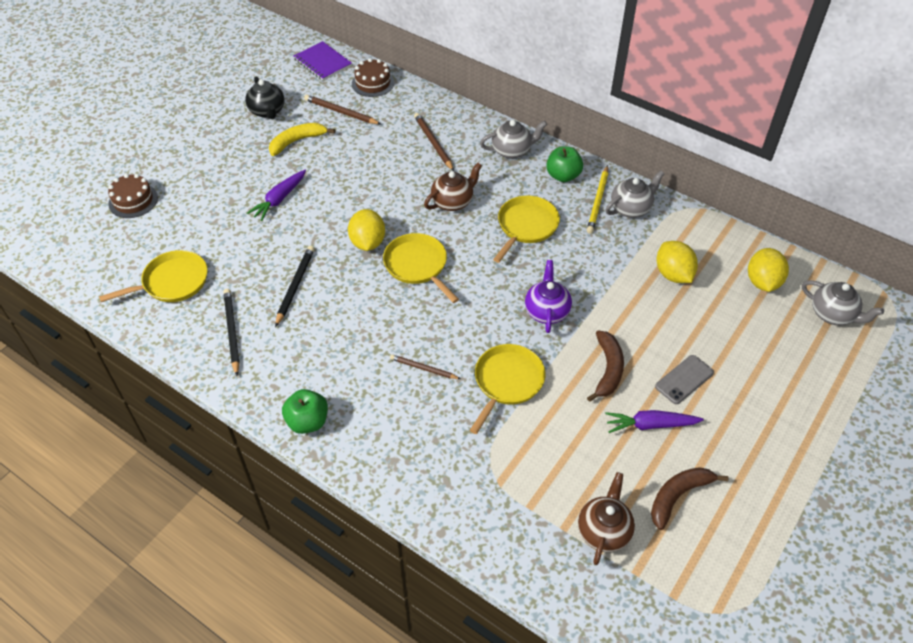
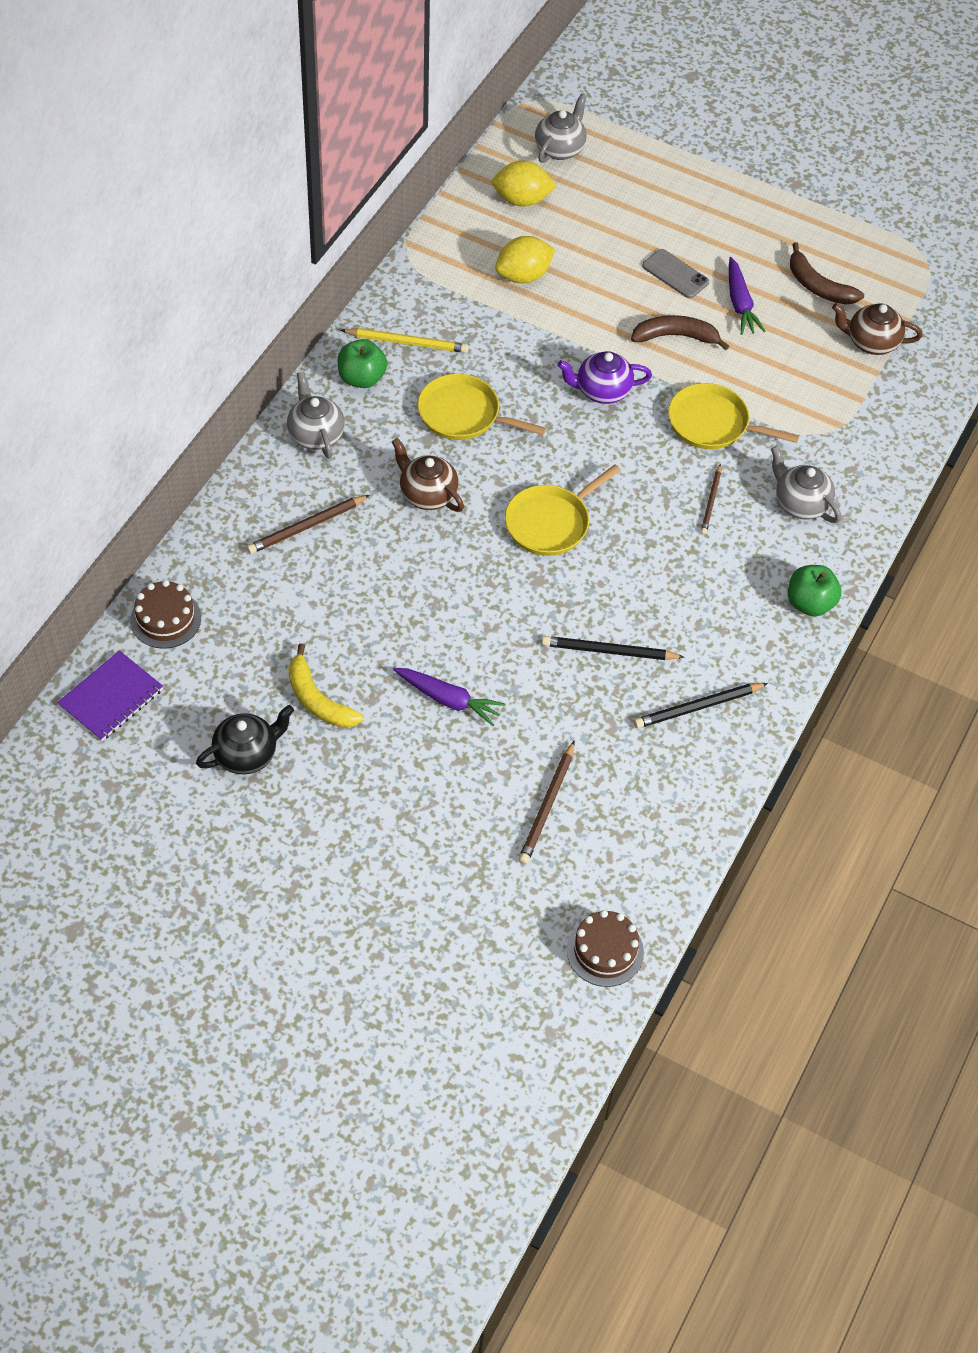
camera: 100 degrees left, 5 degrees up
yellow pan [99,250,208,302] -> none
brown cake [108,174,158,218] -> brown cake moved to [567,910,644,987]
brown pencil [304,94,381,124] -> brown pencil moved to [518,740,575,865]
yellow lemon [348,209,385,251] -> none
grey teapot [605,170,664,218] -> grey teapot moved to [771,446,841,523]

